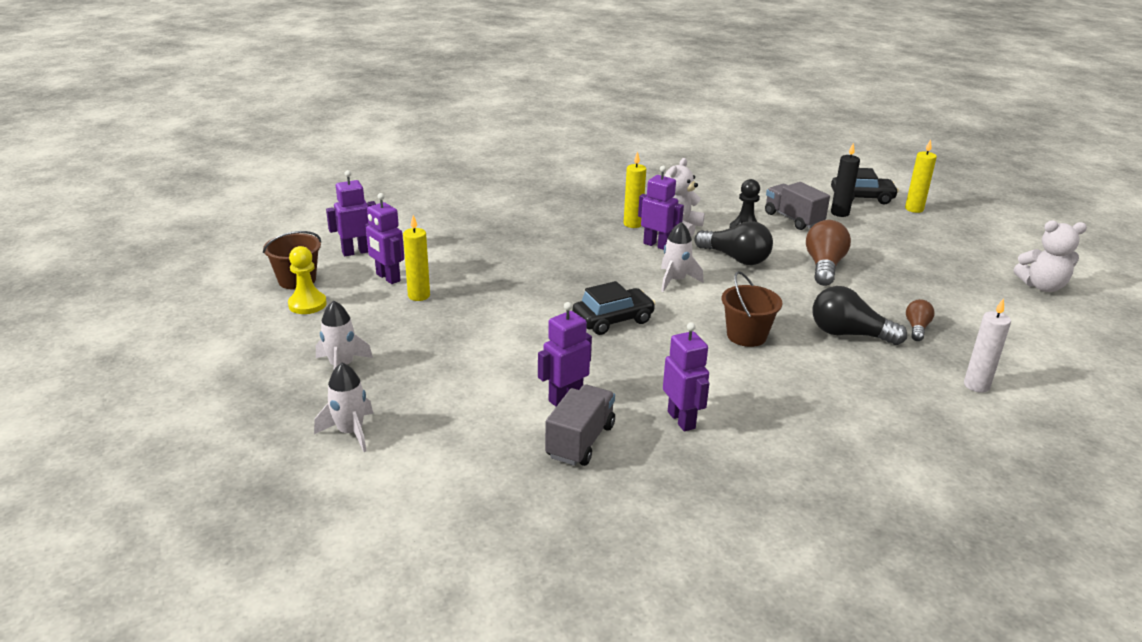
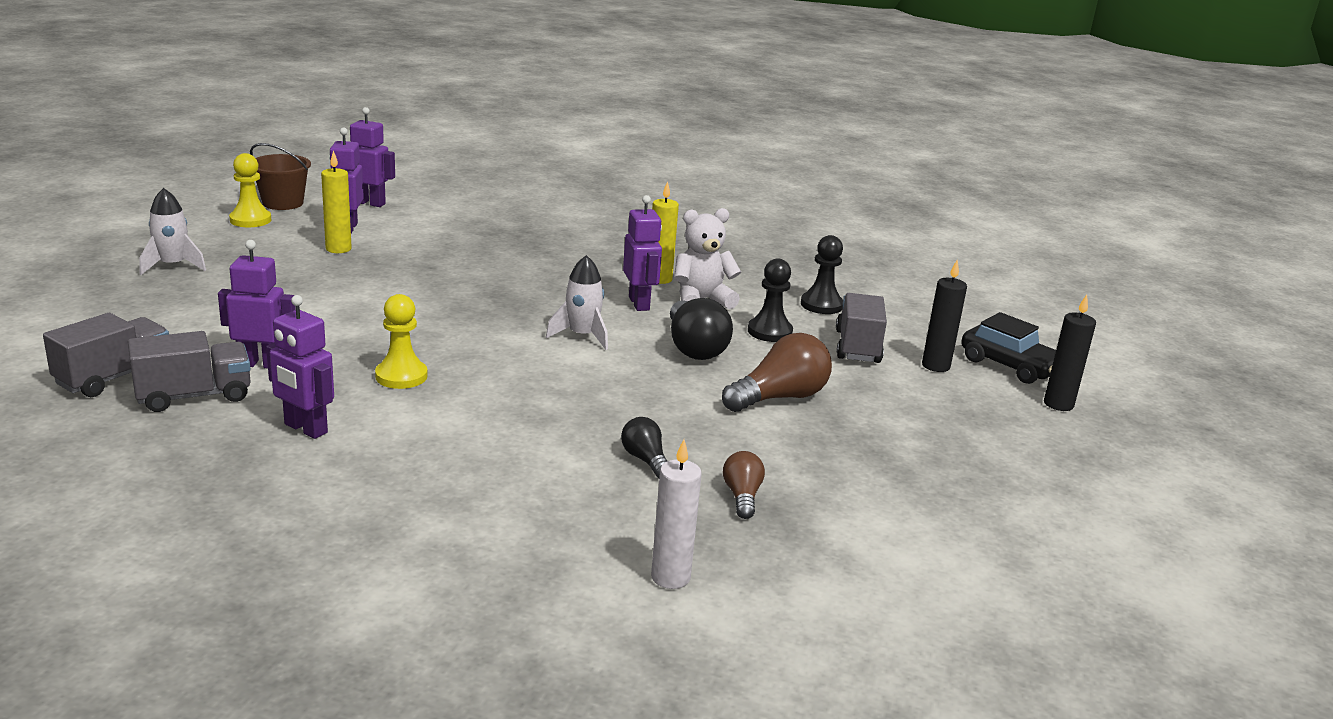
camera: 40 degrees right, 5 degrees down
white rocket [314,362,373,452] -> none
black car [572,281,656,335] -> none
purple robot [663,322,709,431] -> purple robot turned 105 degrees clockwise [266,295,334,439]
brown bucket [722,271,782,347] -> none
black light bulb [813,286,907,345] -> black light bulb [621,417,667,478], size x0.56
yellow candle [905,139,937,213] -> black candle [1044,295,1096,411]
brown light bulb [906,299,935,341] -> brown light bulb turned 60 degrees counterclockwise [723,451,765,519]
white teddy bear [1014,221,1087,292] -> none
none -> grey truck [43,313,169,397]
none -> yellow pawn [375,294,428,389]
none -> black pawn [801,235,843,314]

